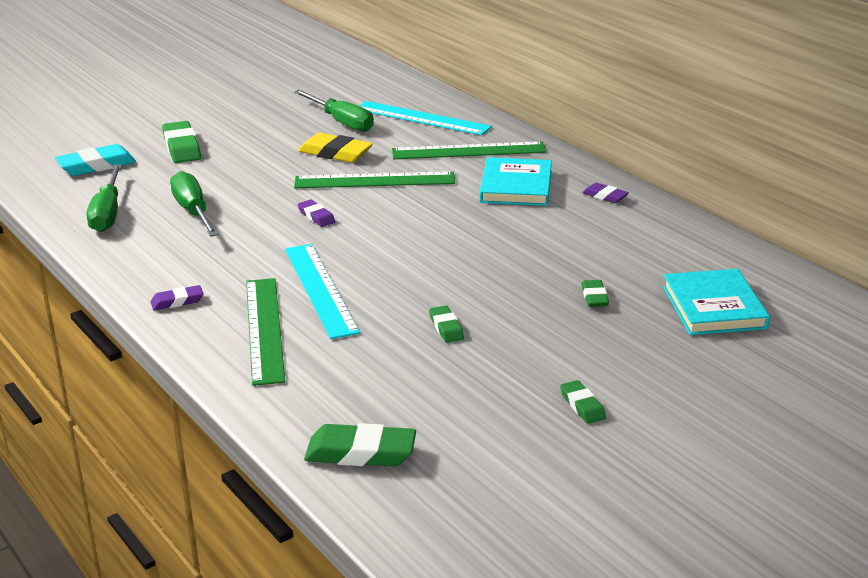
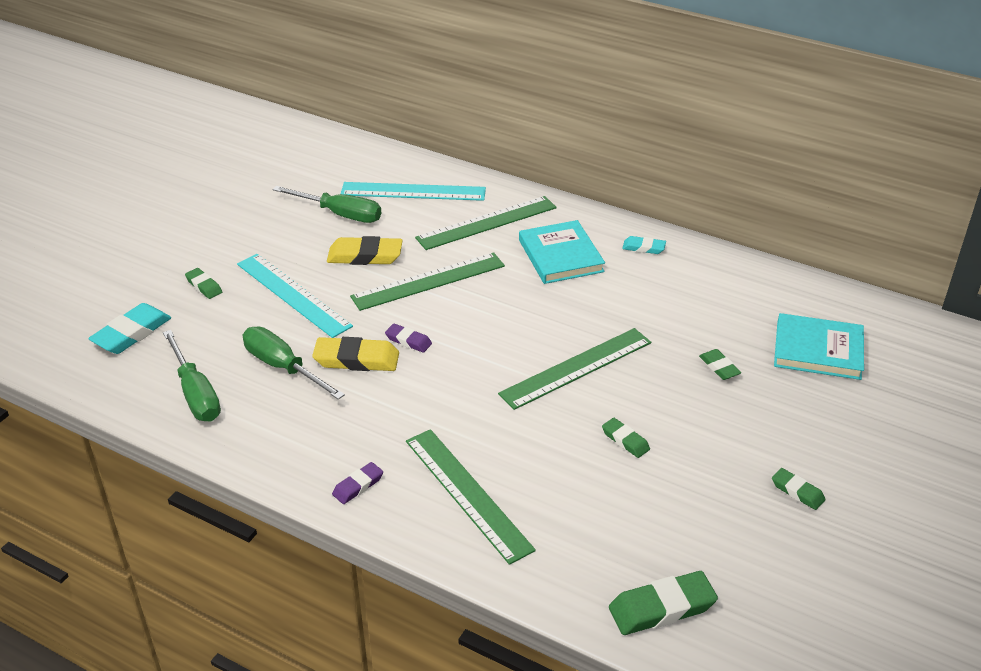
camera: 25 degrees left, 10 degrees up
green eraser [162,121,201,163] -> green eraser [185,268,222,299], size x0.57
turquoise ruler [285,244,360,339] -> turquoise ruler moved to [237,254,353,338]
purple eraser [582,183,629,203] -> turquoise eraser [622,236,666,254]
turquoise book [663,269,770,335] -> turquoise book turned 45 degrees counterclockwise [774,313,864,380]
none -> yellow eraser [312,337,399,371]
none -> green ruler [498,328,651,410]

